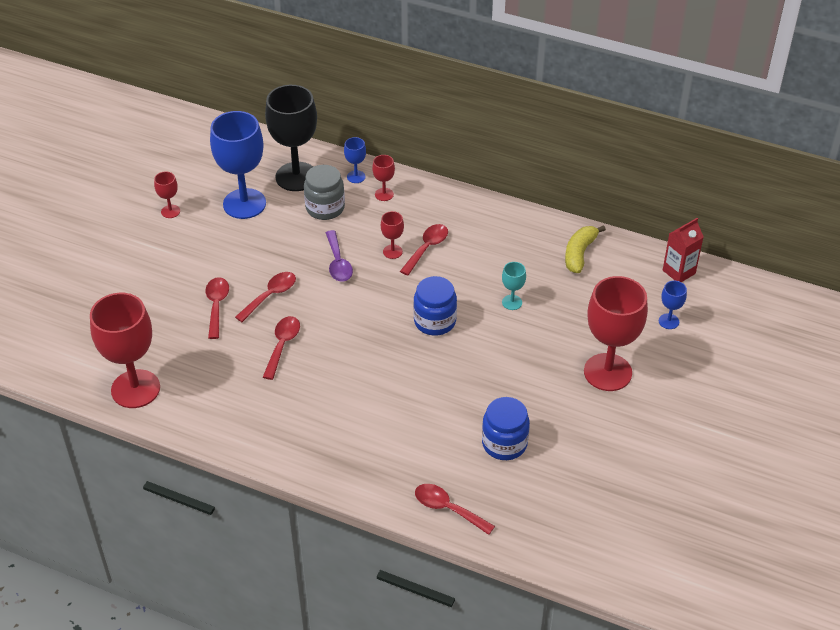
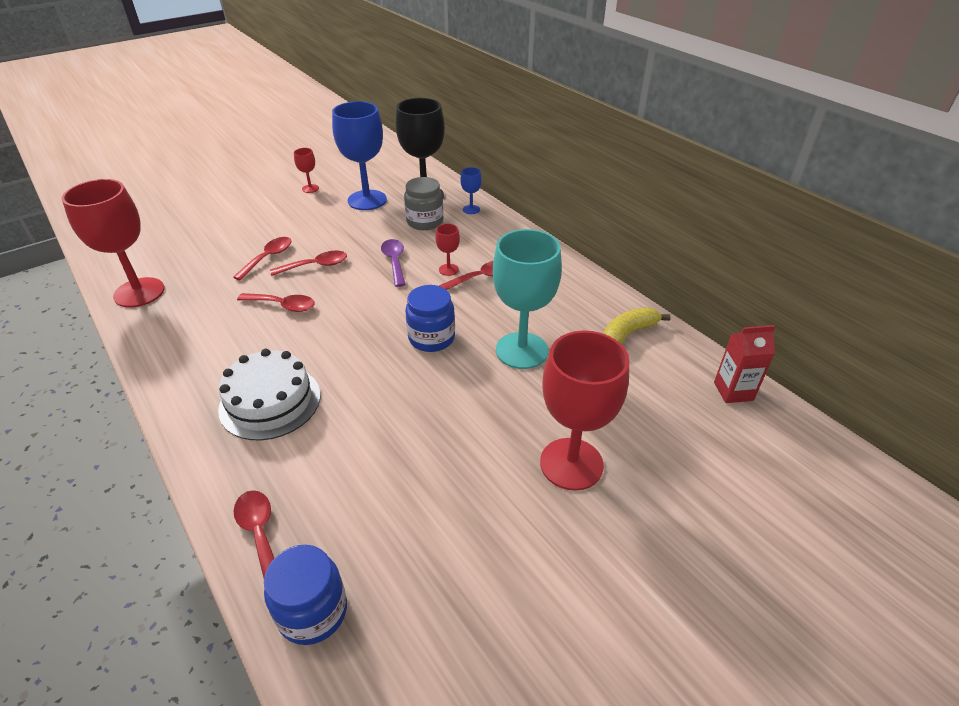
camera: 30 degrees right, 5 degrees down
red spoon [263,316,300,380] -> red spoon turned 60 degrees clockwise [237,293,315,312]
purple spoon [326,230,353,281] -> purple spoon turned 150 degrees clockwise [381,239,406,287]
red goblet [372,155,395,201] -> none
blue jar [482,397,530,460] -> blue jar moved to [264,545,347,645]
turquoise goblet [502,262,526,310] -> turquoise goblet [493,229,562,369], size x2.26
blue goblet [659,281,687,329] -> none
none -> white cake [218,349,321,440]

